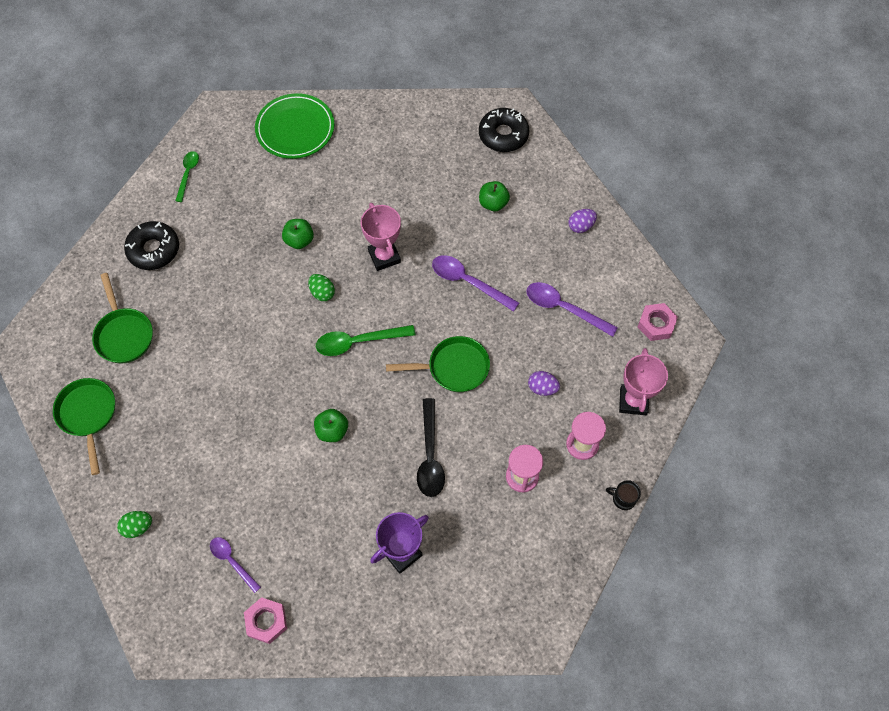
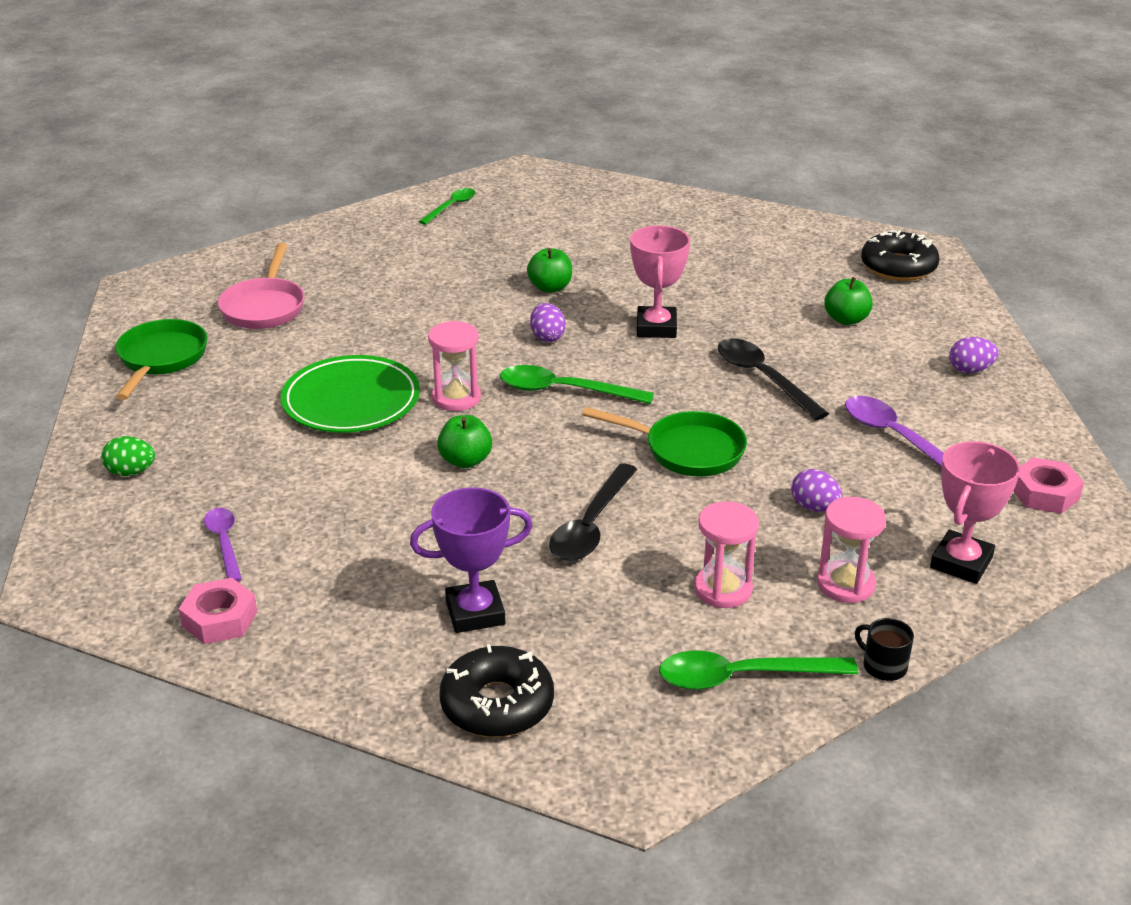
camera: 25 degrees right, 30 degrees down
green pan [92,273,153,363] -> pink pan [218,243,305,329]
black donut [124,221,179,270] -> black donut moved to [439,644,554,737]
green plate [255,93,335,159] -> green plate moved to [281,355,420,433]
green egg [308,274,335,301] -> purple egg [530,303,566,342]
purple spoon [432,255,519,312] -> black spoon [718,339,829,420]
none -> pink hourglass [428,321,481,411]
none -> green spoon [659,651,858,690]

